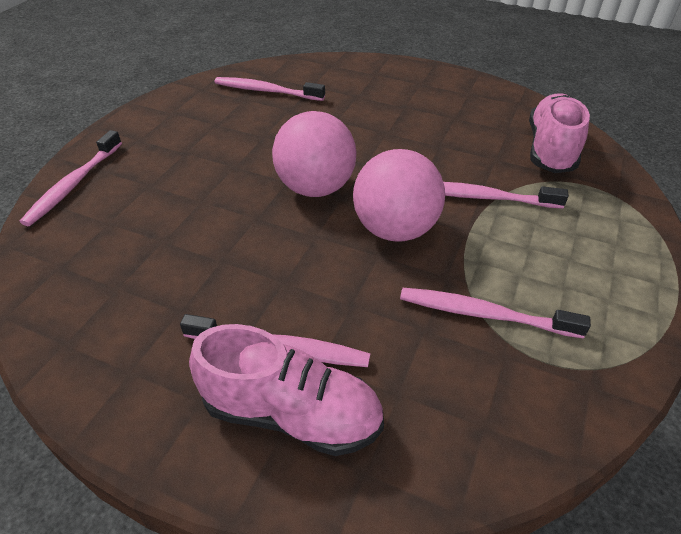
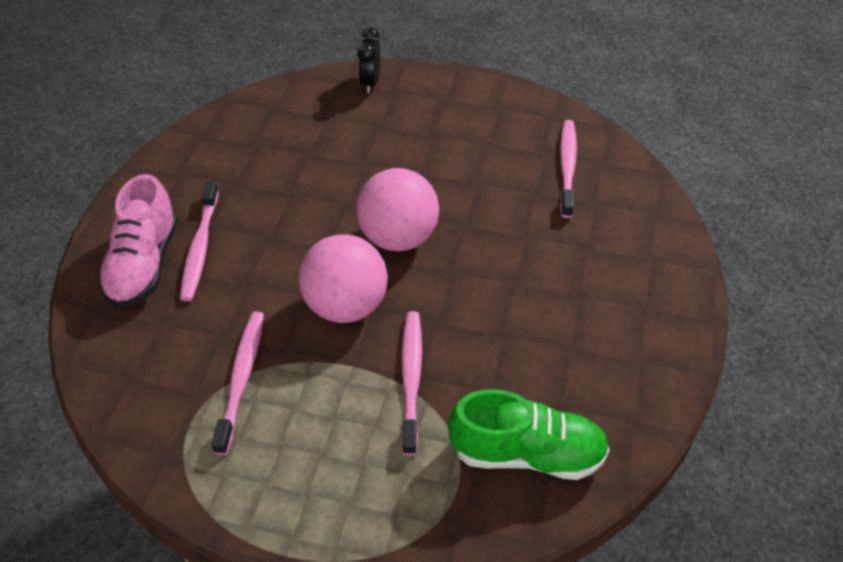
camera: 80 degrees right, 5 degrees up
pink toothbrush [20,130,122,226] -> black clock [357,27,381,93]
pink shoe [529,93,590,173] -> green shoe [448,389,610,480]

